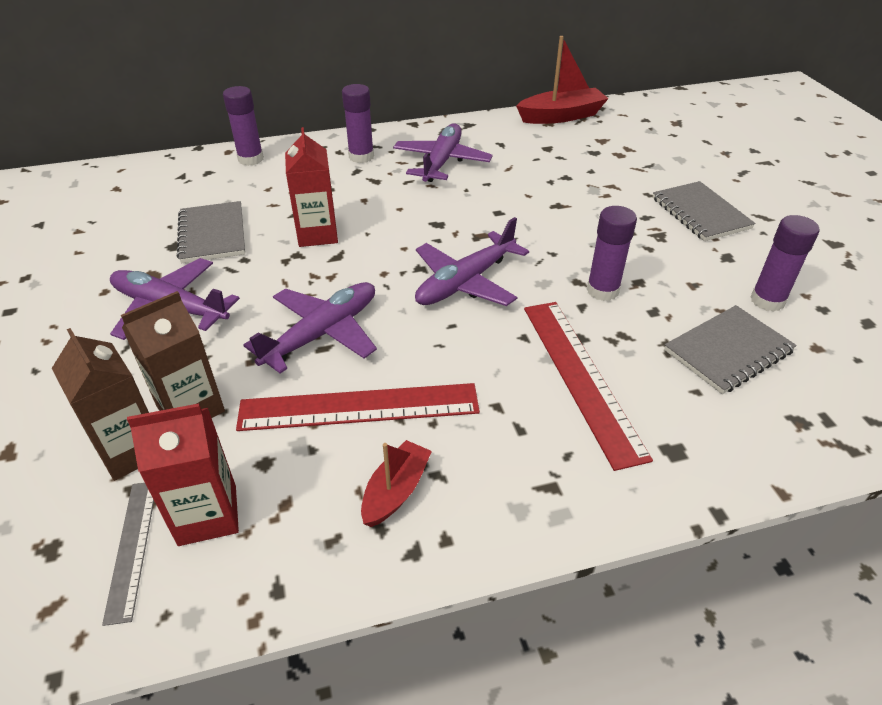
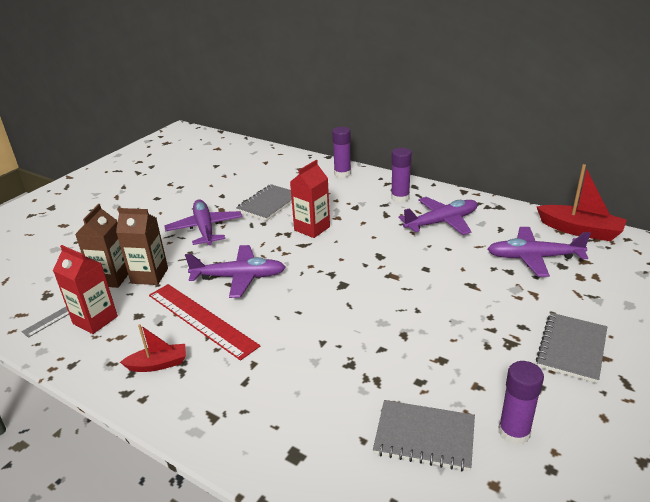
camera: 50 degrees right, 10 degrees down
purple plane [415,217,529,306] -> purple plane moved to [487,227,591,277]
red ruler [524,302,653,471] -> none
purple glue stick [587,206,637,301] -> none

